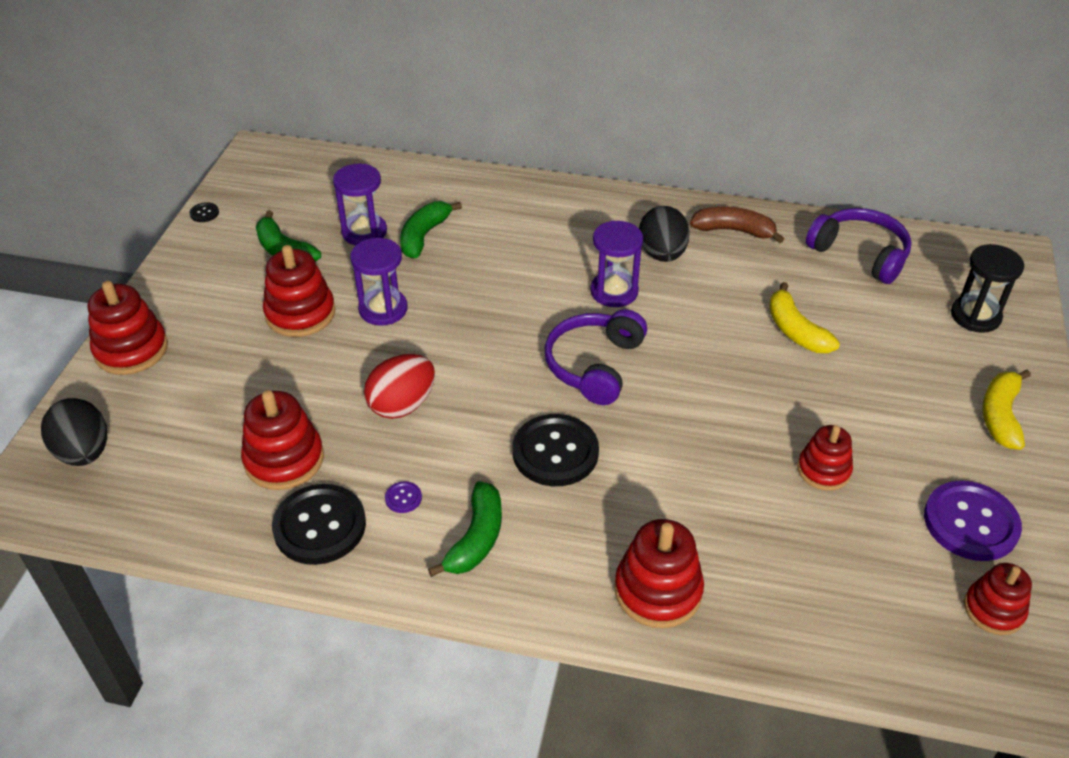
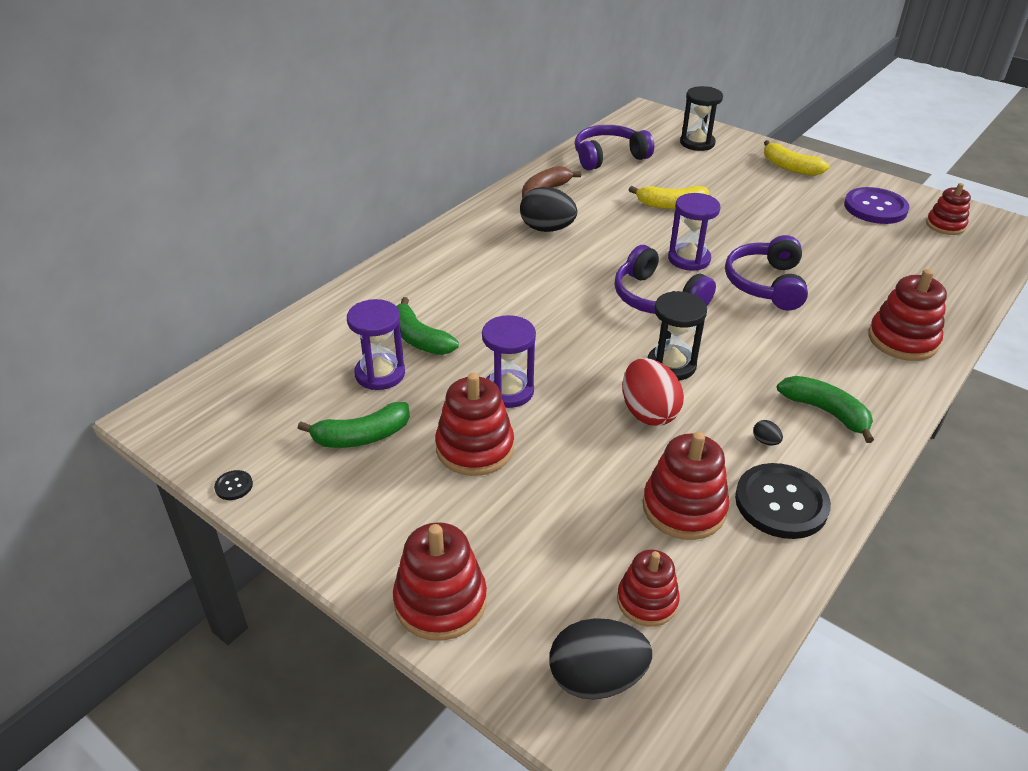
camera: 65 degrees left, 5 degrees down
purple button [385,481,422,513] -> black egg [753,420,783,445]
black button [512,414,599,486] -> none
purple hourglass [590,221,643,307] -> purple hourglass moved to [668,193,721,271]
red stacking toy [797,425,853,491] -> red stacking toy moved to [617,549,680,626]
none -> black hourglass [648,291,707,380]
none -> purple headphones [725,235,808,310]

